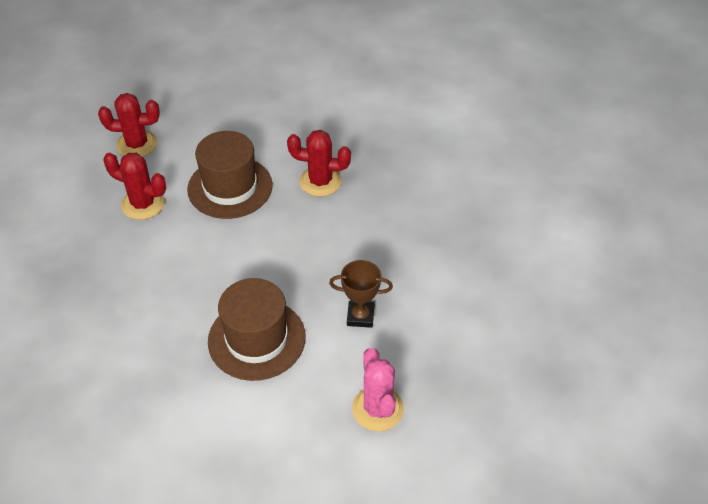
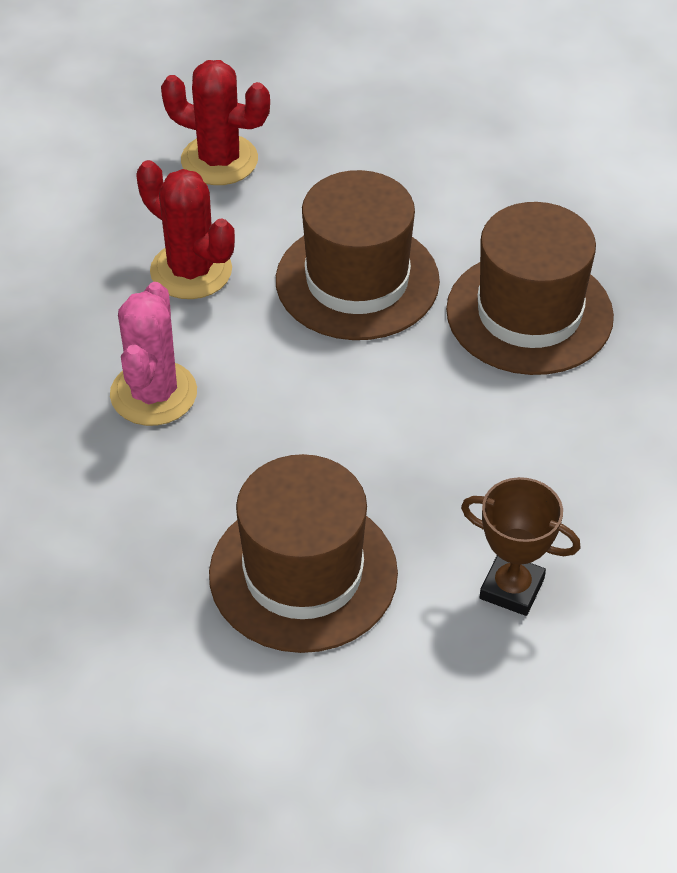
camera: 20 degrees right, 0 degrees up
red cactus [287,130,351,197] -> brown hat [446,202,614,375]
pink cactus [352,348,404,432] -> pink cactus moved to [110,282,197,426]

